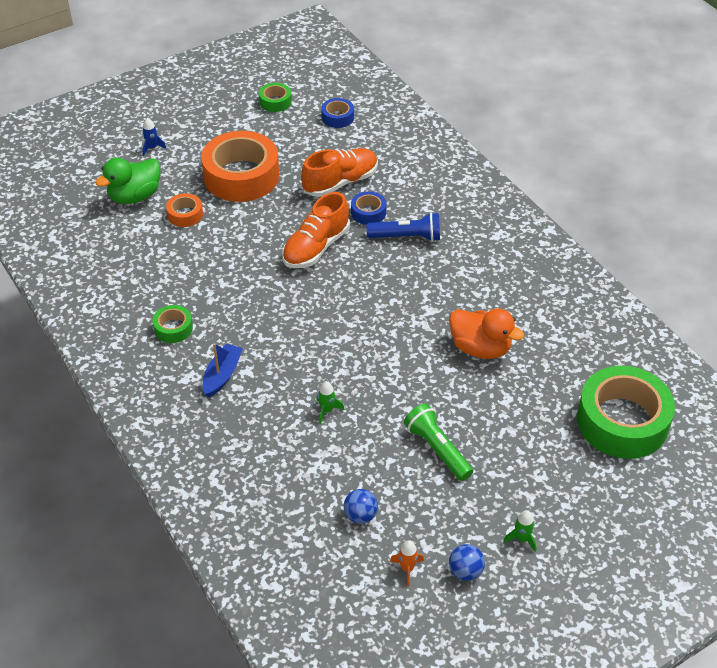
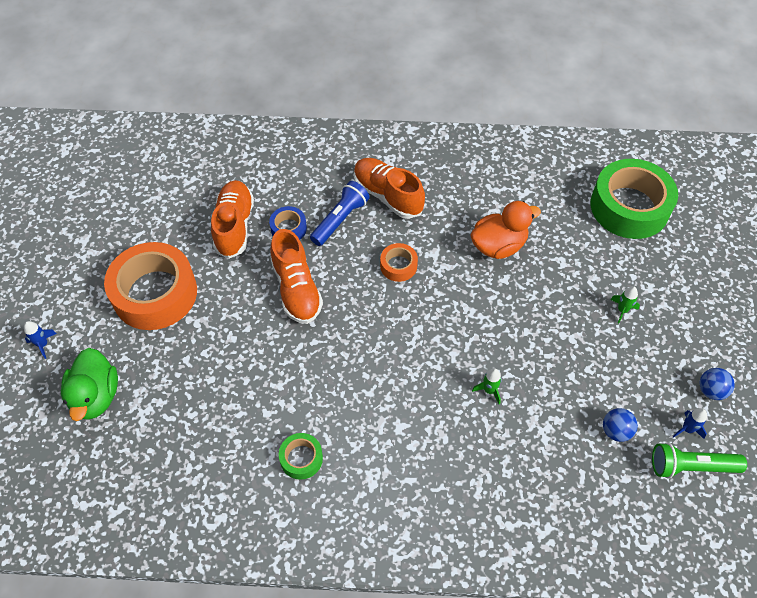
camera: 55 degrees left, 10 degrees up
orange tape [166,193,203,227] -> orange tape moved to [380,243,418,282]
blue boat [203,343,243,397] -> none
green tape [259,83,292,112] -> none
blue tape [321,98,354,128] -> none
orange rocket [390,540,424,586] -> blue rocket [673,408,707,439]
green flashlight [404,403,473,481] -> green flashlight moved to [652,443,747,479]
green rocket [503,510,536,552] -> green rocket moved to [610,286,640,324]
none -> orange shoe [354,158,425,219]

